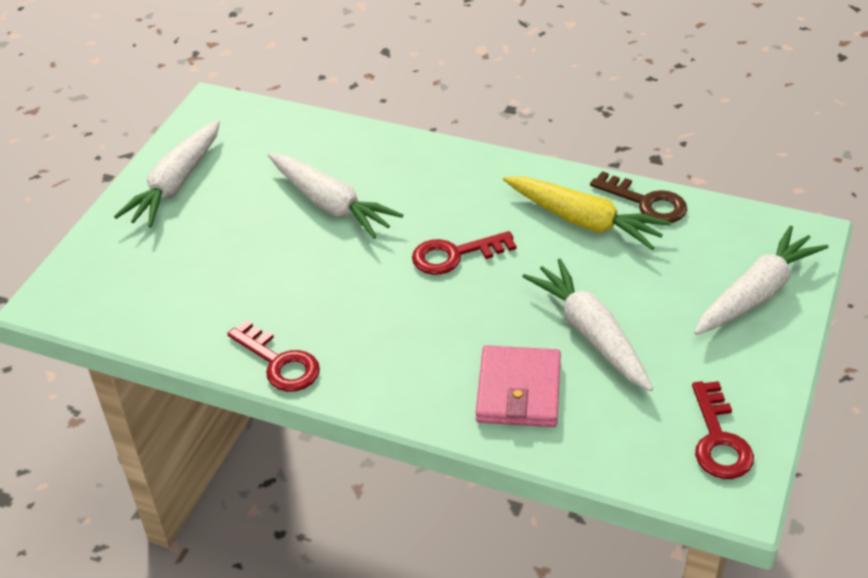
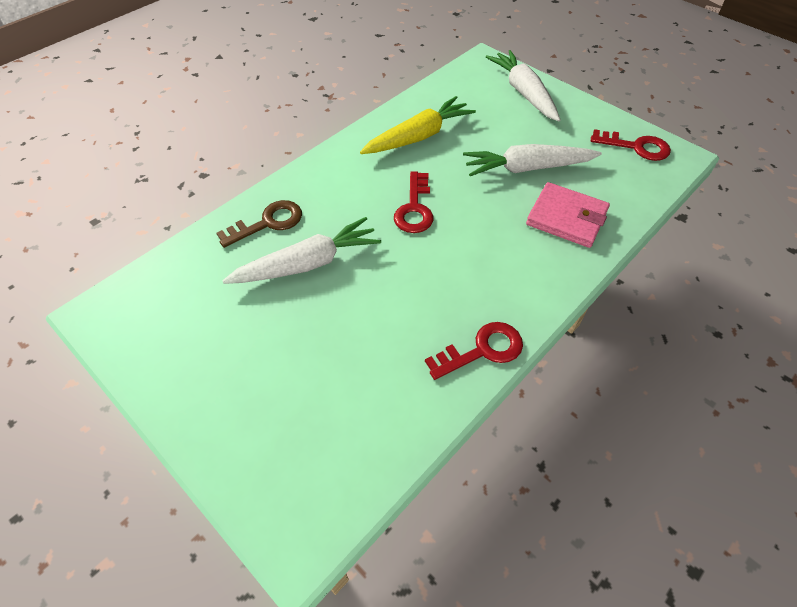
camera: 70 degrees left, 10 degrees up
white carrot [114,119,220,228] -> none
brown key [590,171,687,223] -> brown key moved to [217,200,302,248]

